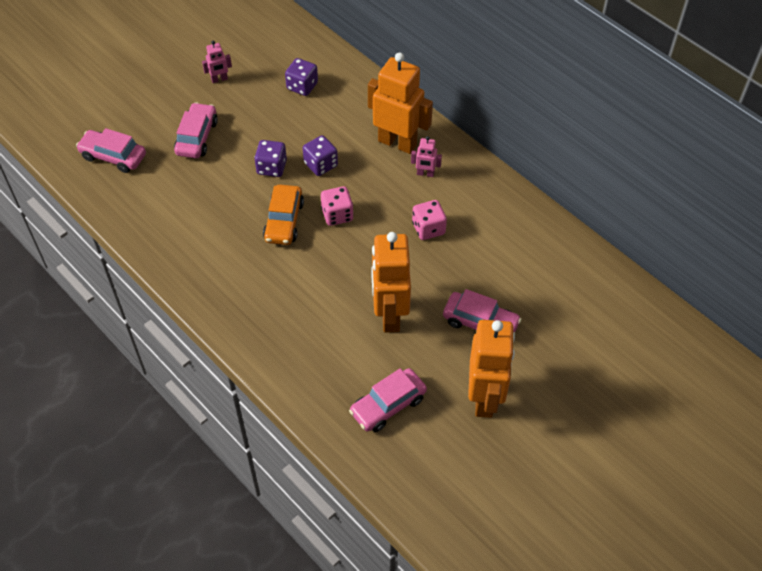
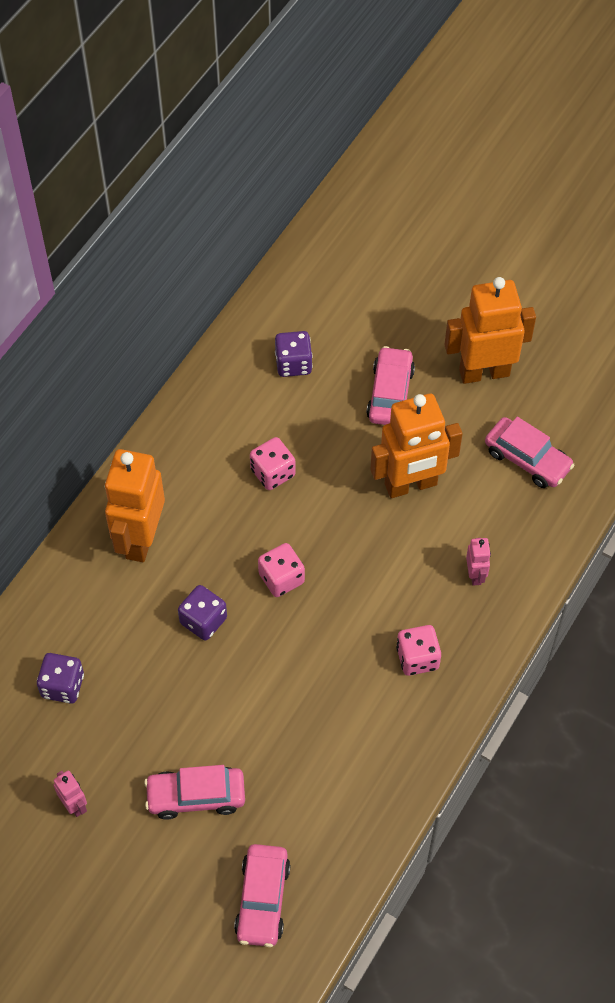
camera: 105 degrees left, 5 degrees up
purple dice [254,140,287,177] -> purple dice moved to [275,331,313,377]
orange car [263,185,304,245] -> none
pink robot [411,136,442,177] -> pink robot moved to [466,538,491,586]
none -> pink dice [396,625,441,676]

